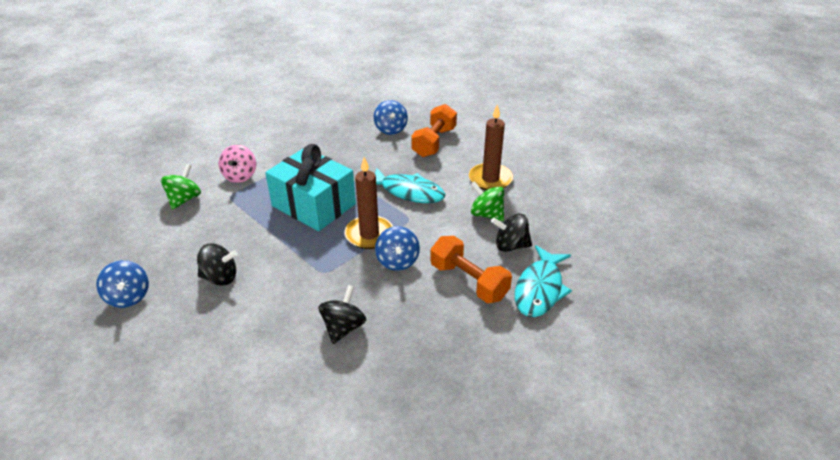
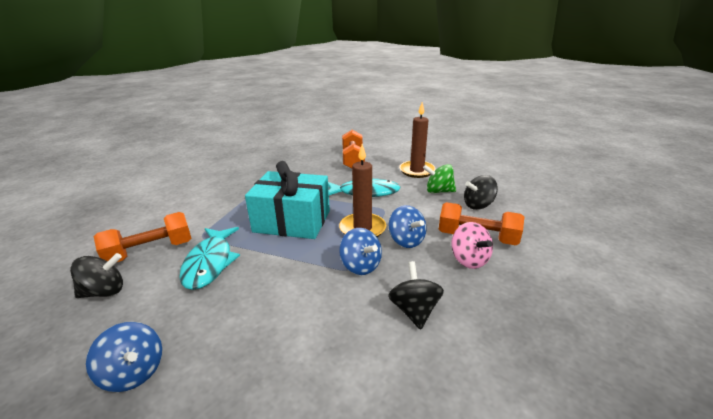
camera: 25 degrees left, 10 degrees down
green spinning top [161,164,201,210] -> orange dumbbell [94,212,191,262]
black spinning top [197,244,238,286] -> black spinning top moved to [70,253,123,298]
pink spinning top [219,145,256,183] -> pink spinning top moved to [451,222,493,269]
blue spinning top [374,100,408,135] -> blue spinning top moved to [339,228,382,275]
turquoise fish [515,245,572,317] -> turquoise fish moved to [179,227,240,290]

